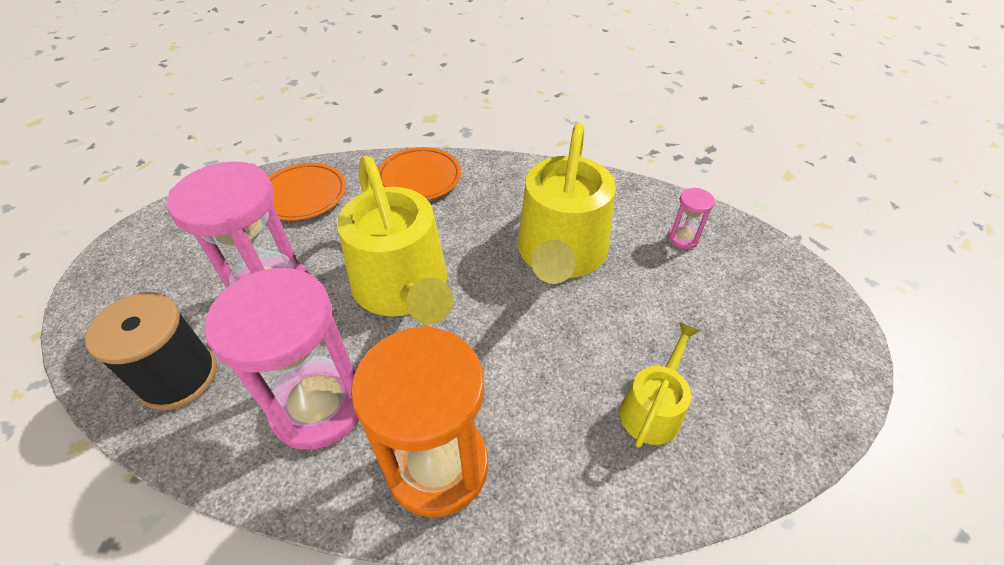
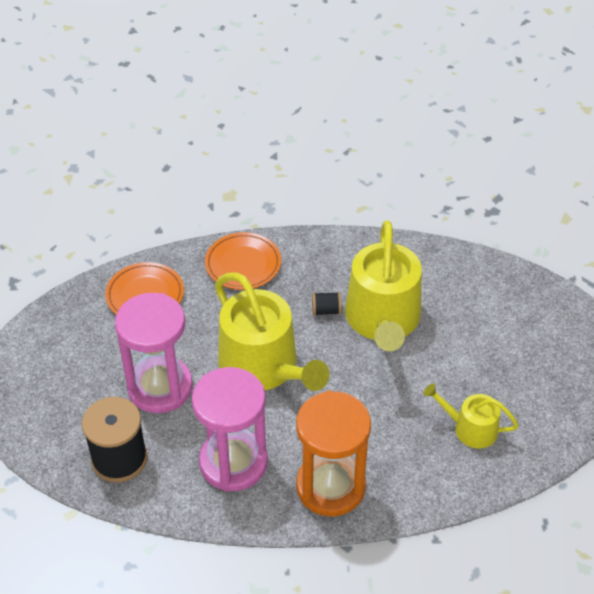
camera: 10 degrees left, 0 degrees up
yellow watering can [620,322,700,448] -> yellow watering can turned 90 degrees counterclockwise [424,383,519,448]
pink hourglass [668,188,715,249] -> none
none -> black spool [312,292,341,315]

